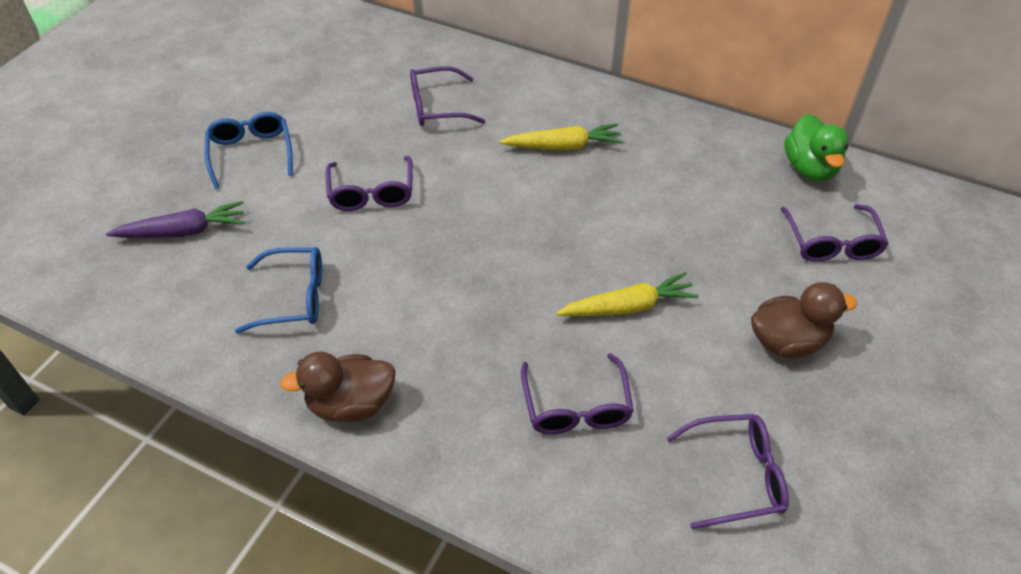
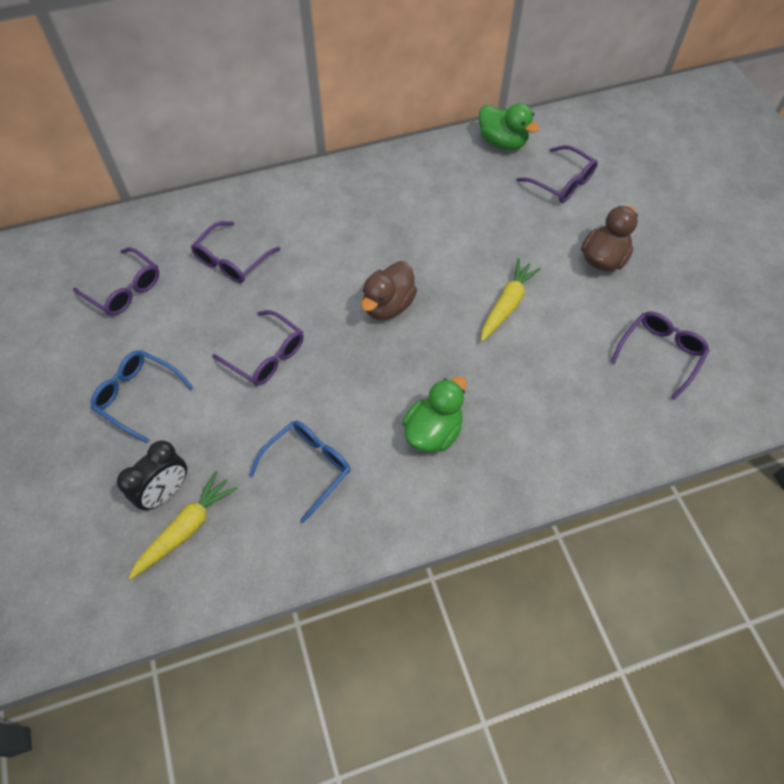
camera: 45 degrees left, 10 degrees up
purple carrot [106,201,245,238] -> black clock [117,440,187,510]
brown duck [280,351,396,422] -> brown duck moved to [361,261,417,320]
yellow carrot [499,123,623,151] -> yellow carrot moved to [128,471,238,580]
purple glasses [521,353,634,434] -> purple glasses moved to [73,247,159,316]
none -> green duck [402,377,467,452]

